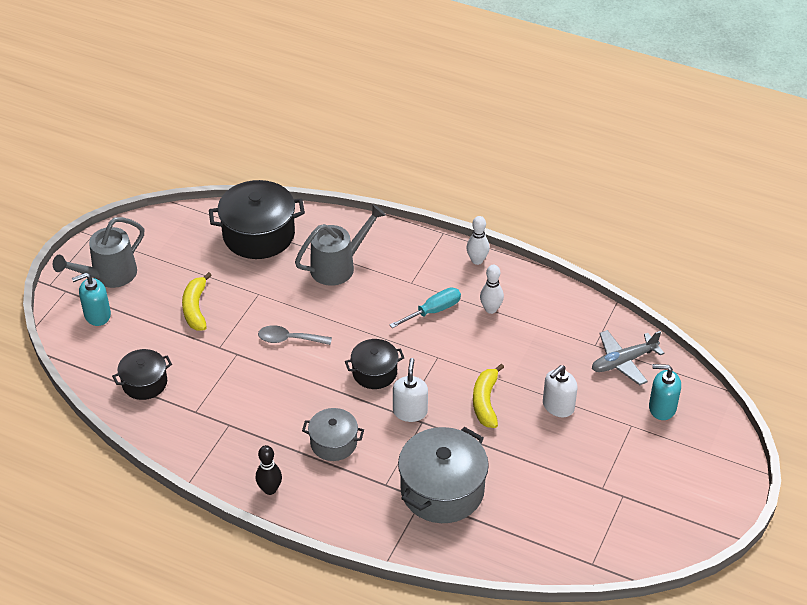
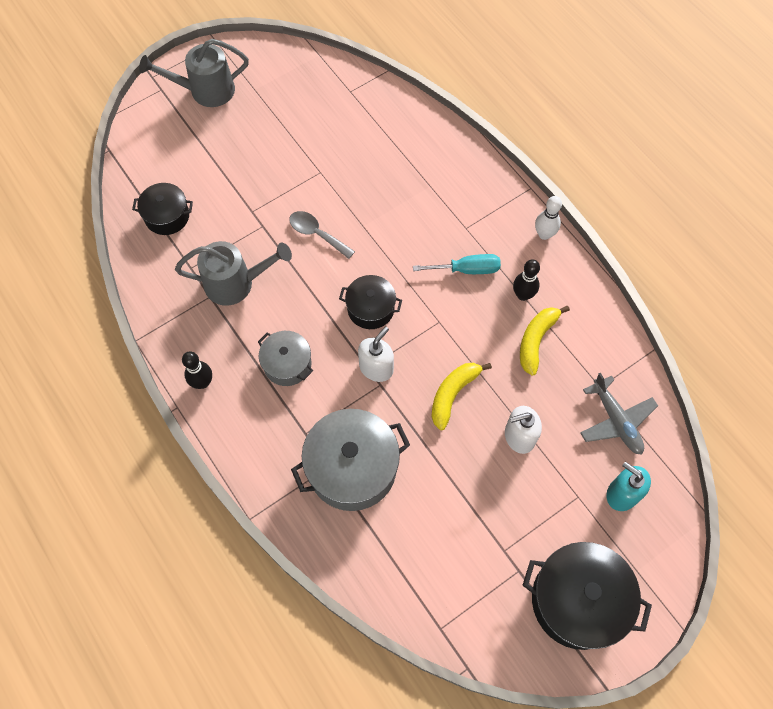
camera: 30 degrees right, 20 degrees up
turquoise soap dispenser [72,273,111,326] -> none
yellow banana [182,272,212,331] -> yellow banana moved to [520,306,570,376]
black pot [209,180,305,259] -> black pot moved to [522,542,652,650]
grey watering can [295,204,386,286] -> grey watering can moved to [175,241,292,306]
white bowling pin [480,265,504,314] -> black bowling pin [513,259,540,301]
grey plane [592,330,664,385] -> grey plane turned 120 degrees counterclockwise [580,373,658,454]

